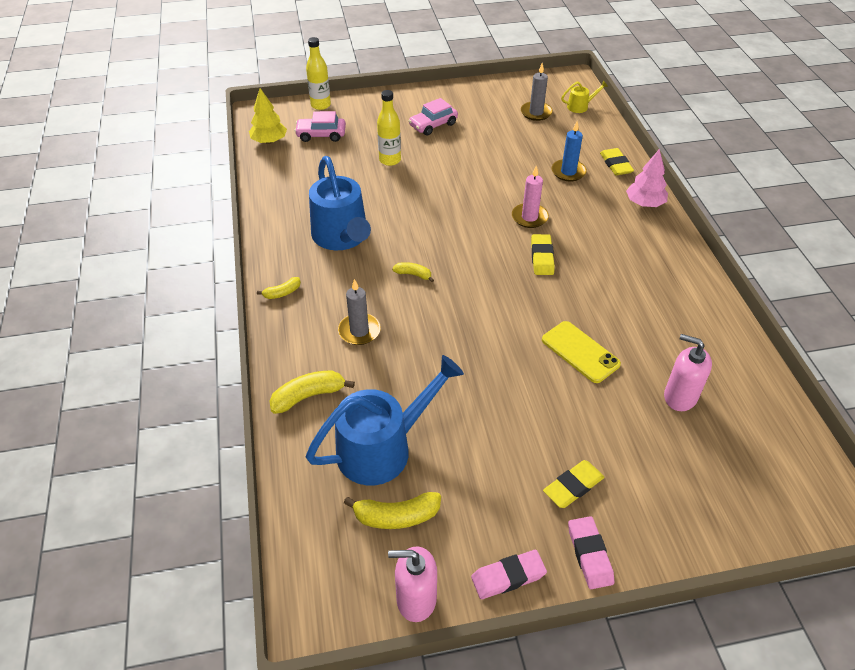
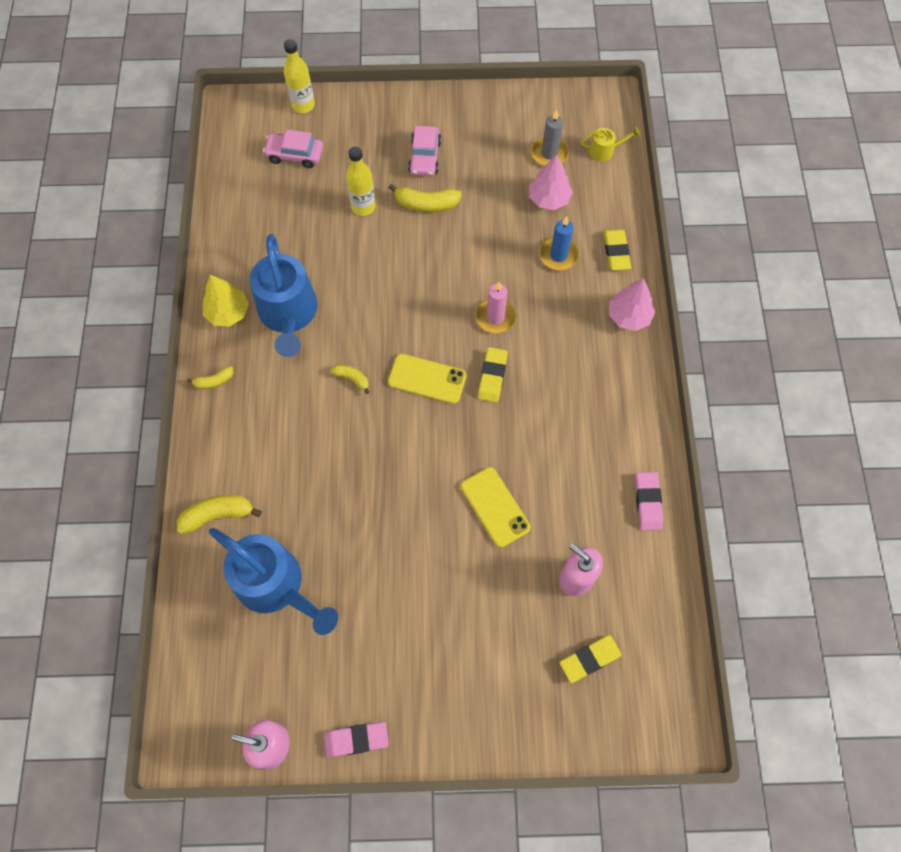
camera: 10 degrees right, 20 degrees up
yellow tree [249,88,287,144] -> yellow tree moved to [203,275,249,327]
blue watering can [306,355,464,485] -> blue watering can turned 60 degrees clockwise [209,528,338,635]
grey candle [338,279,381,345] -> none
yellow banana [344,492,441,529] -> yellow banana moved to [389,184,461,212]
pink car [409,98,458,136] -> pink car turned 60 degrees counterclockwise [408,126,441,176]
yellow eraser [543,460,605,508] -> yellow eraser moved to [560,635,622,683]
pink eraser [568,516,614,589] -> pink eraser moved to [635,472,663,530]
none -> yellow phone [388,354,467,404]
none -> pink tree [529,154,573,210]

